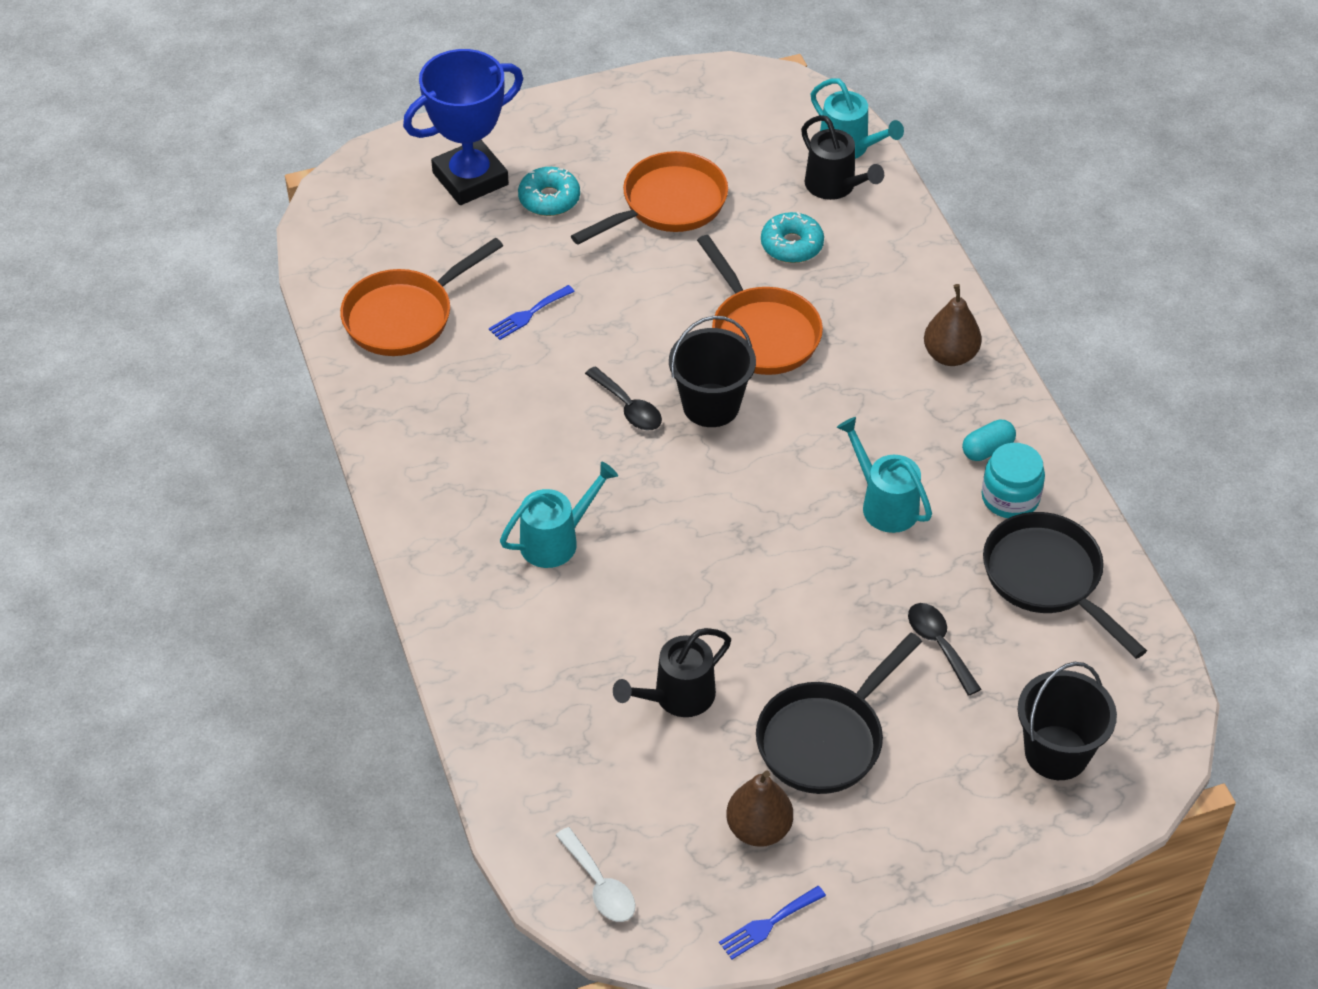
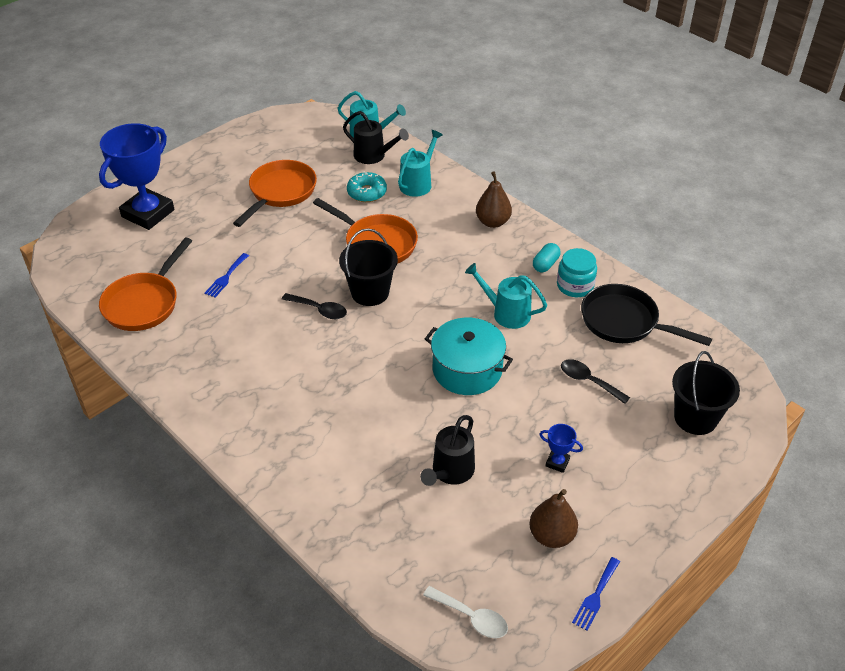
camera: 25 degrees left, 5 degrees down
turquoise watering can [500,462,618,568] -> turquoise watering can moved to [398,130,443,197]
turquoise donut [518,167,580,216] -> none
black pan [756,633,922,794] -> blue trophy [539,424,583,473]
none -> turquoise pot [425,318,513,395]

